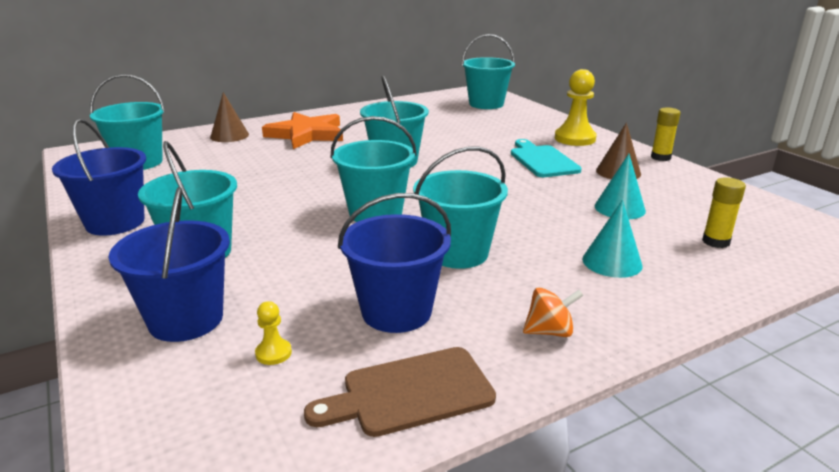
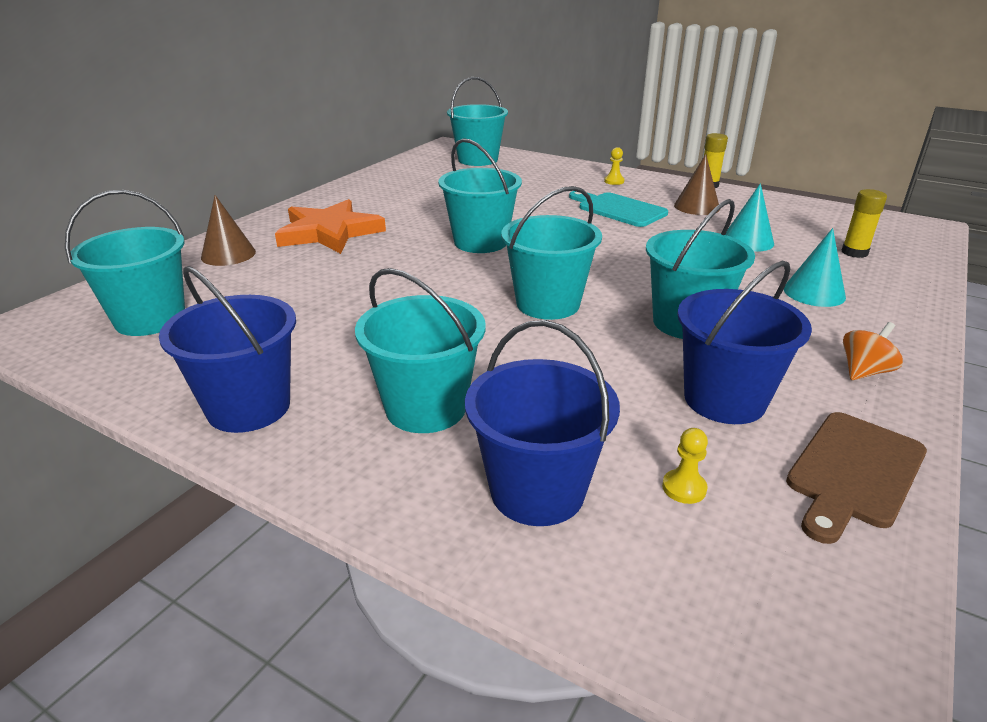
camera: 30 degrees left, 5 degrees up
yellow pawn [555,69,596,146] -> yellow pawn [604,147,624,185], size x0.46

